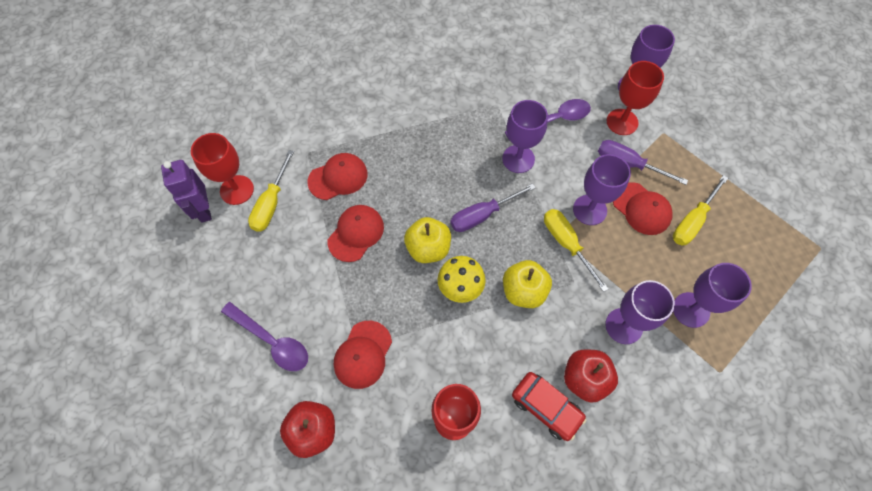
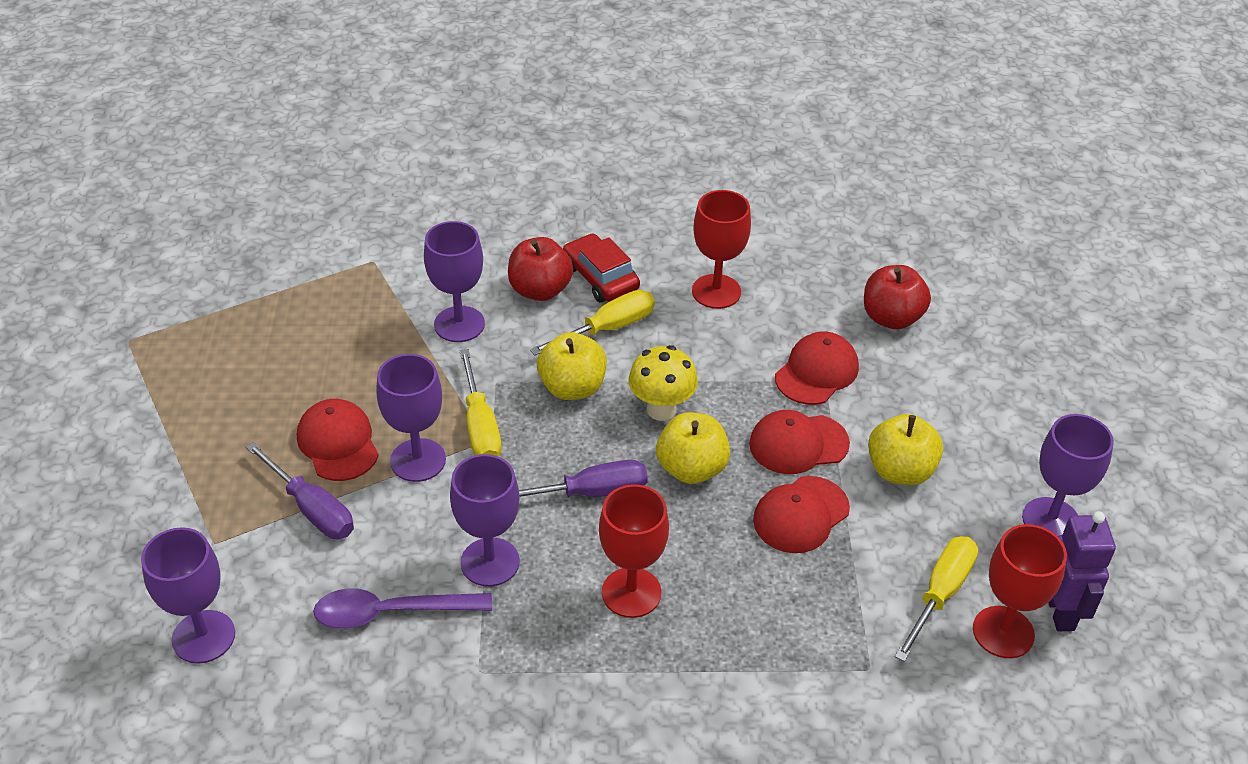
camera: 165 degrees left, 20 degrees down
purple spoon [221,302,308,371] -> none
red cap [307,153,367,200] -> red cap moved to [749,410,850,474]
red goblet [607,61,664,135] -> red goblet moved to [599,484,669,618]
yellow screwdriver [673,175,728,246] -> yellow screwdriver moved to [530,290,655,355]
purple goblet [673,263,752,328] -> purple goblet moved to [1022,414,1114,536]
none -> yellow apple [868,414,943,485]

